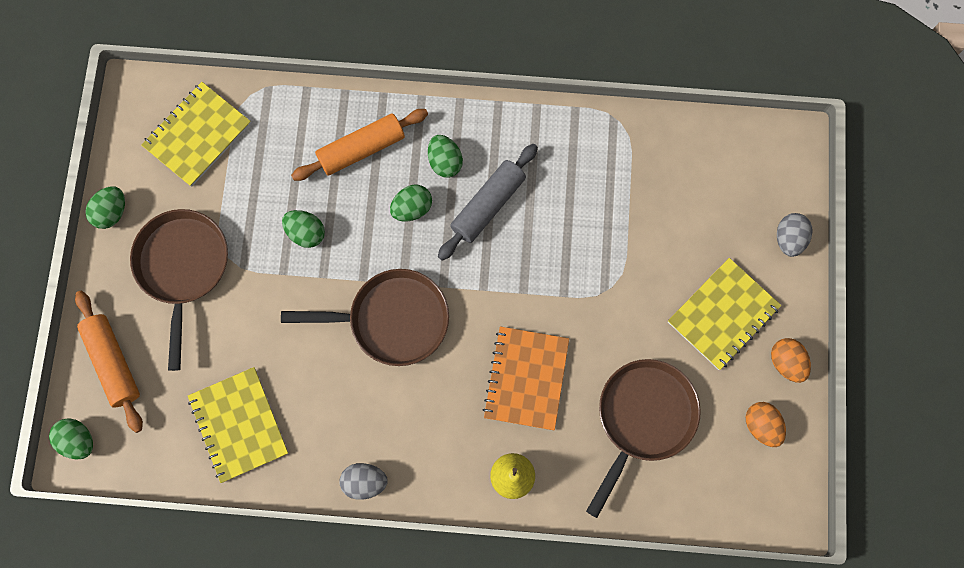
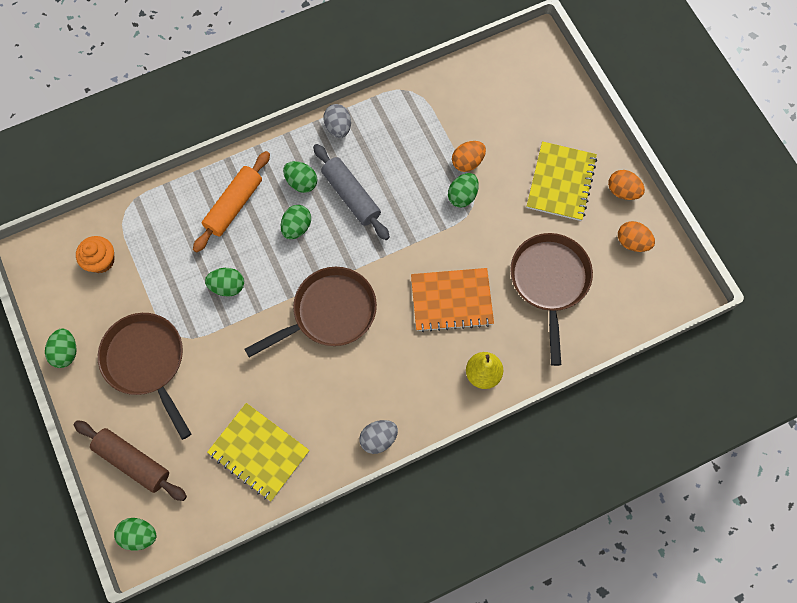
camera: 30 degrees left, 5 degrees down
orange rolling pin [75,291,143,433] -> brown rolling pin [74,420,187,501]
yellow notebook [141,82,251,187] -> orange cupcake [76,236,115,273]
grey rolling pin [438,144,538,261] -> grey rolling pin turned 45 degrees counterclockwise [313,144,390,240]
orange notebook [483,326,569,430] -> orange notebook turned 75 degrees counterclockwise [411,268,494,332]
grey egg [777,213,813,257] -> grey egg moved to [323,104,351,138]
none -> green egg [448,173,479,208]
none -> orange egg [452,141,486,172]

